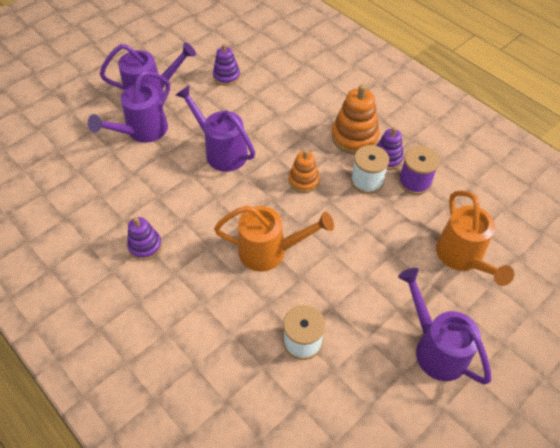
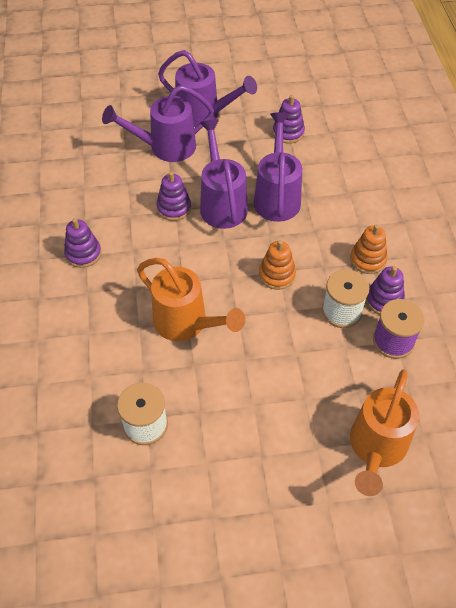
camera: 35 degrees right, 0 degrees up
orange stacking toy [332,84,380,154] -> orange stacking toy [350,224,388,274], size x0.63
purple watering can [398,268,491,384] -> purple watering can moved to [254,112,302,222]
none -> purple stacking toy [156,172,191,221]

